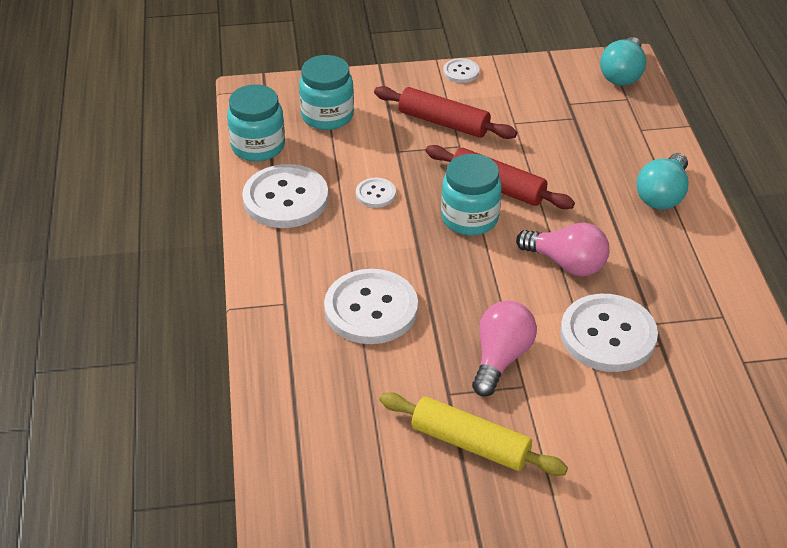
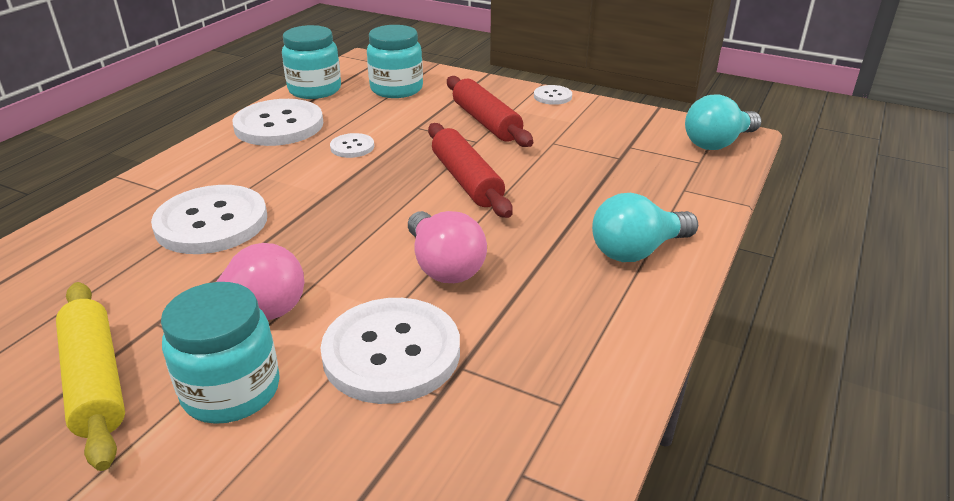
camera: 35 degrees right, 10 degrees down
turquoise jar [441,154,502,235] -> turquoise jar moved to [161,282,280,424]

